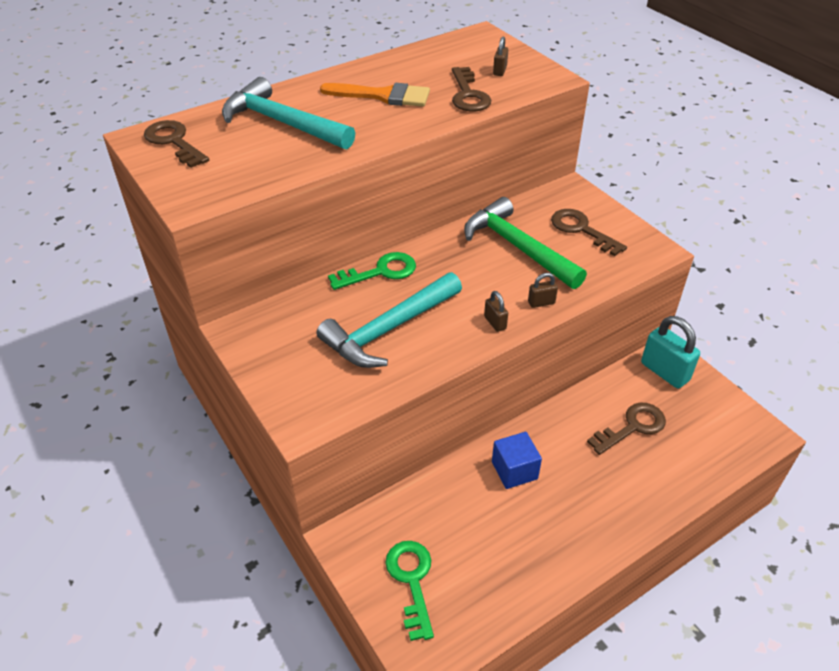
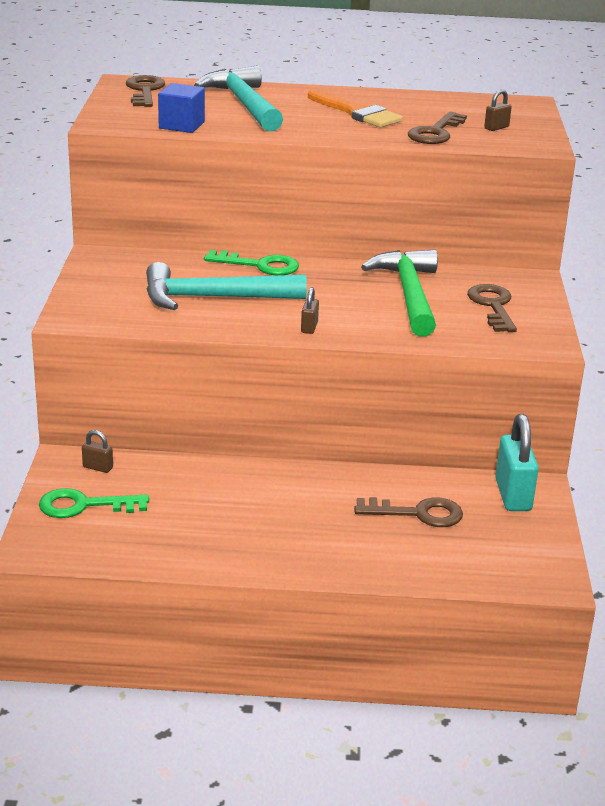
camera: 35 degrees right, 15 degrees down
green key [385,541,434,641] -> green key turned 120 degrees counterclockwise [39,488,149,518]
blue cube [492,432,542,489] -> blue cube moved to [158,83,205,133]
brown padlock [528,273,558,308] -> brown padlock moved to [82,430,113,473]

